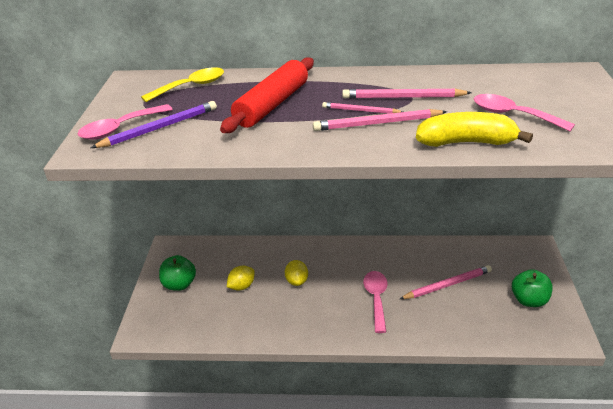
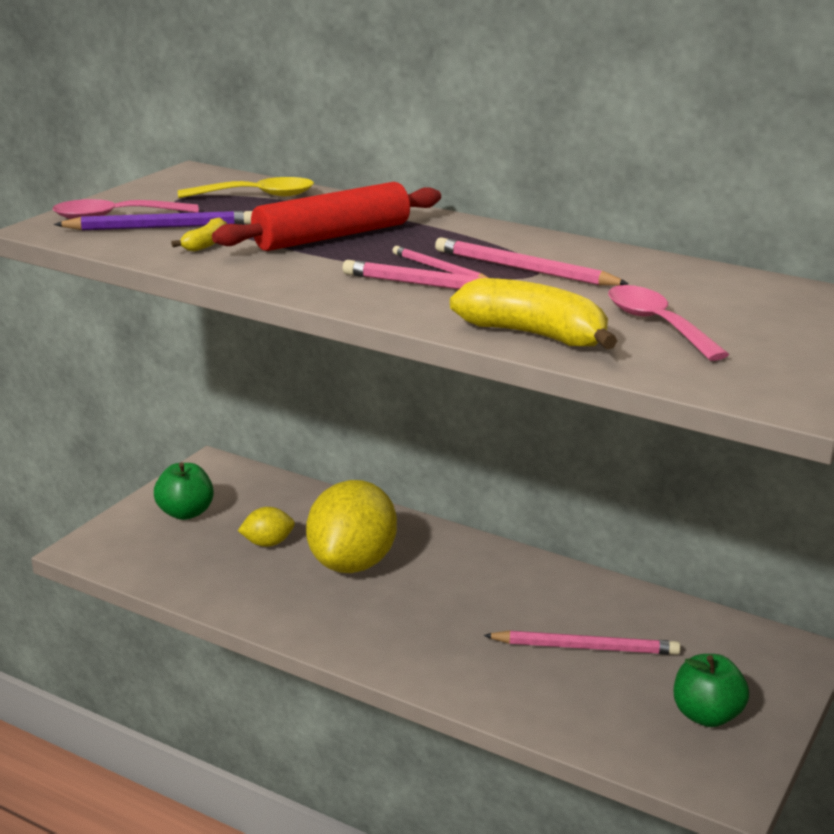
camera: 25 degrees right, 10 degrees down
yellow lemon [285,260,308,286] -> yellow lemon [306,480,397,573], size x2.17
pink spoon [363,271,387,333] -> none
none -> yellow banana [171,217,227,252]

